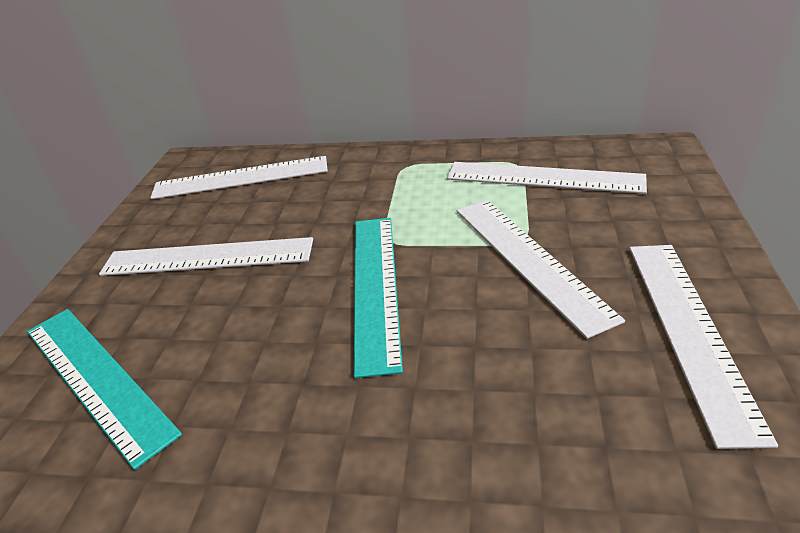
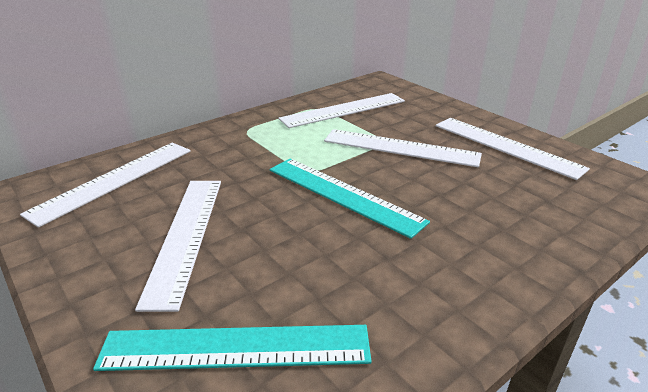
camera: 50 degrees left, 5 degrees down
white ruler [99,237,313,276] -> white ruler turned 45 degrees counterclockwise [135,181,221,312]

